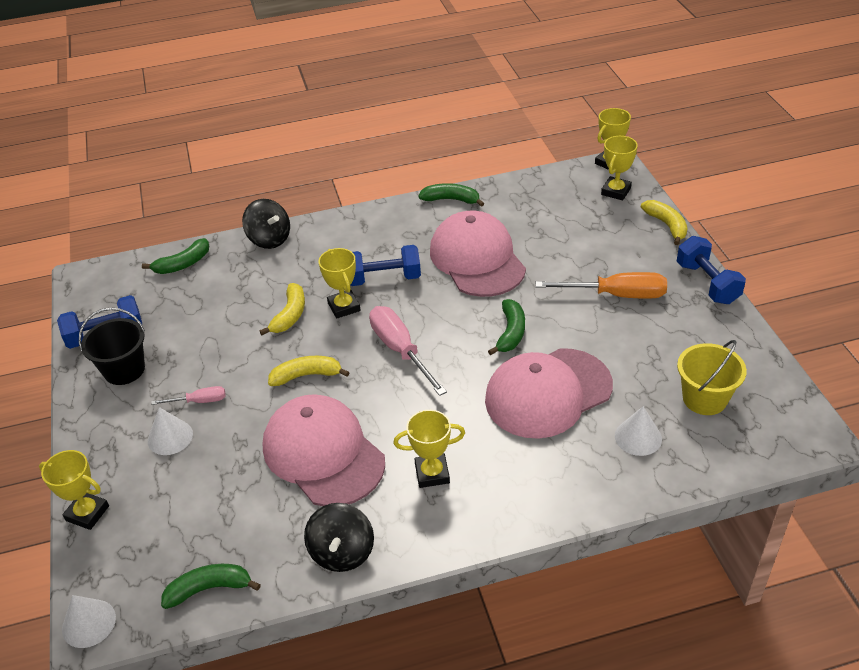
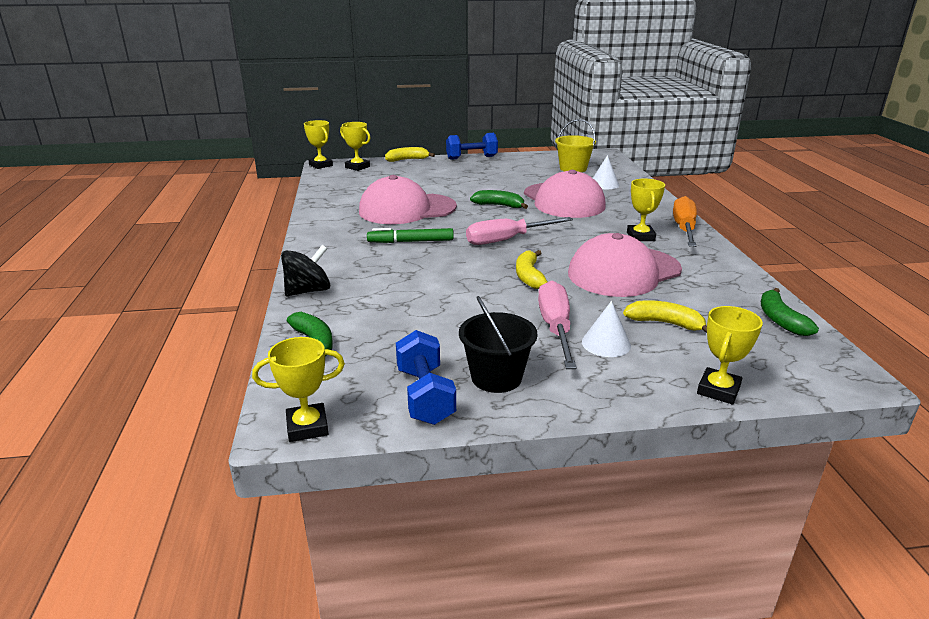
camera: 85 degrees left, 15 degrees down
white cone [62,595,116,648] -> none
pink screwdriver [151,386,226,405] -> pink screwdriver [538,281,577,369], size x1.91
yellow banana [260,283,305,335] -> yellow banana moved to [623,300,707,333]
black spinning top [304,503,374,572] -> none
yellow trophy [319,248,360,319] -> yellow trophy moved to [252,337,345,442]
blue dumbbell [351,245,421,286] -> green marker [367,228,454,243]
green banana [418,183,484,207] -> none
orange screwdriver [536,272,667,299] -> orange screwdriver moved to [673,196,697,247]

